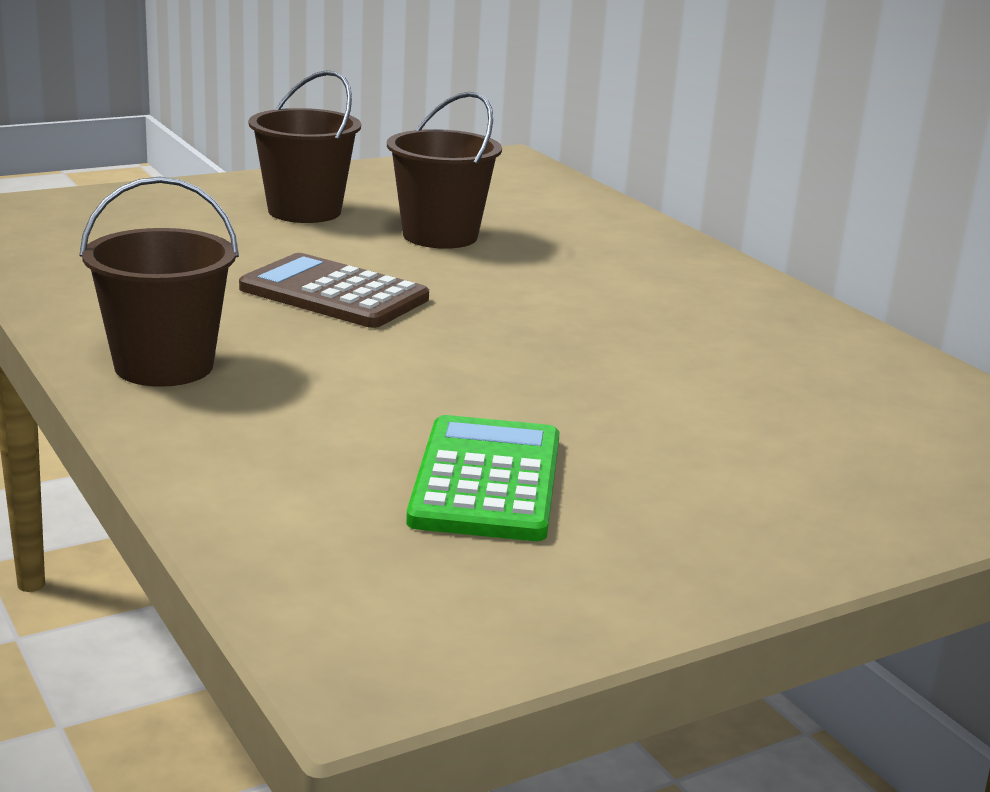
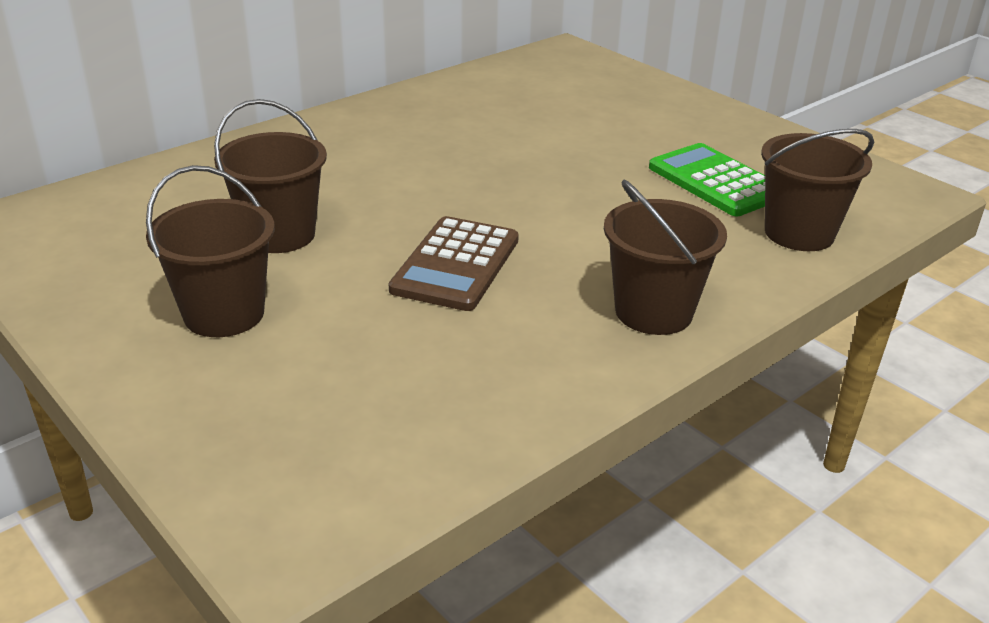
camera: 100 degrees left, 10 degrees up
green calculator [406,415,560,541] -> green calculator turned 60 degrees clockwise [649,143,765,216]
none -> brown bucket [761,129,874,251]

